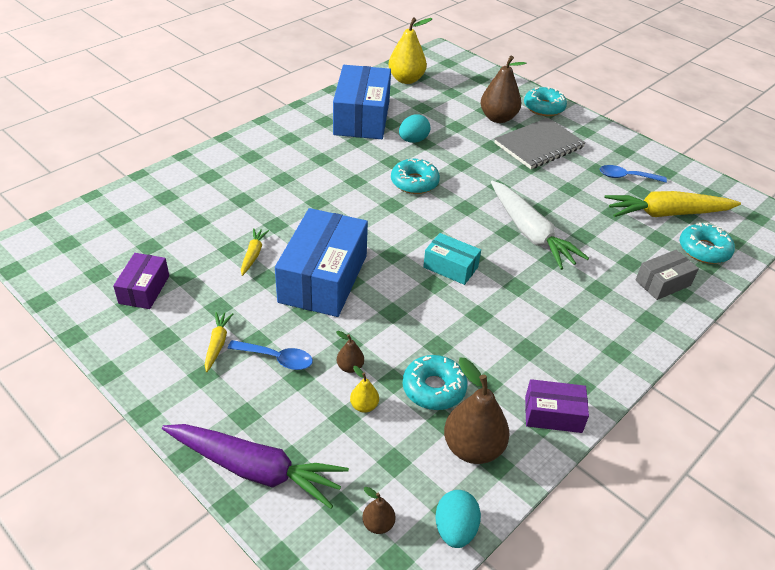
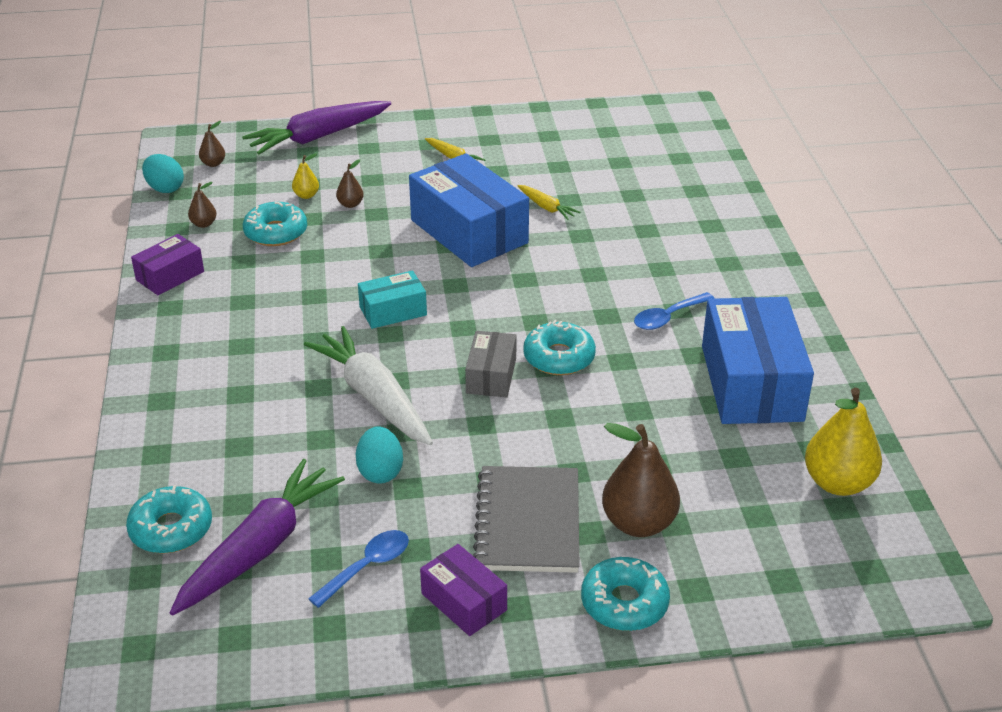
camera: 130 degrees right, 5 degrees down
purple box [113,253,169,309] -> purple box moved to [420,544,507,636]
blue spoon [228,340,313,370] -> blue spoon moved to [634,292,715,330]
blue box [333,65,391,139] -> blue box turned 45 degrees clockwise [702,297,814,424]
turquoise egg [399,114,431,143] -> turquoise egg moved to [356,426,403,483]
brown pear [444,358,510,464] -> brown pear [188,182,216,228], size x0.47
white carrot [491,181,589,270] -> white carrot turned 45 degrees clockwise [304,326,433,445]
yellow carrot [605,191,741,217] -> purple carrot [170,459,345,616]
grey box [635,250,699,300] -> grey box moved to [465,331,517,397]

